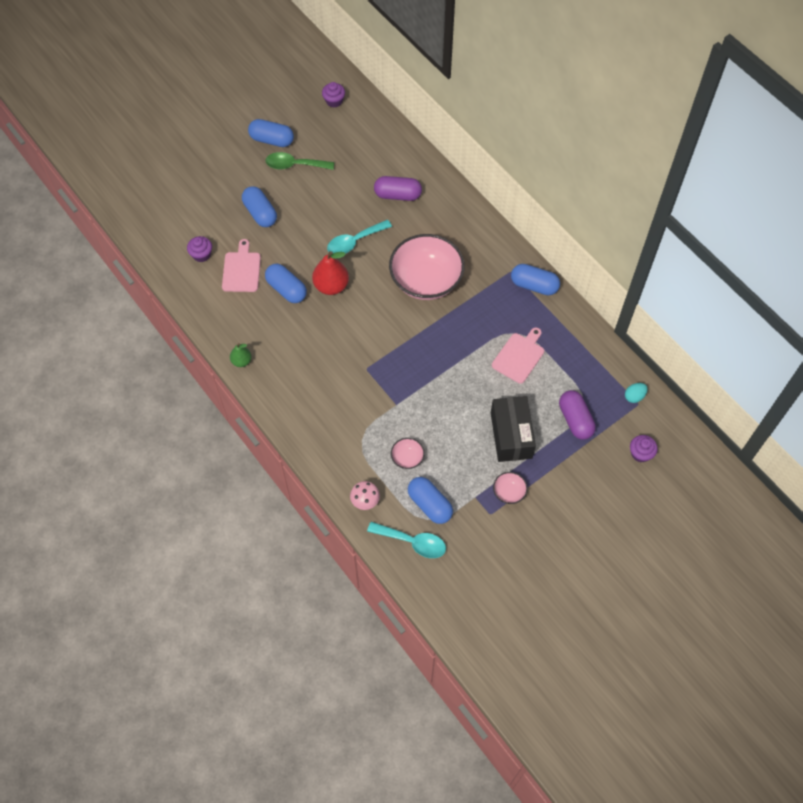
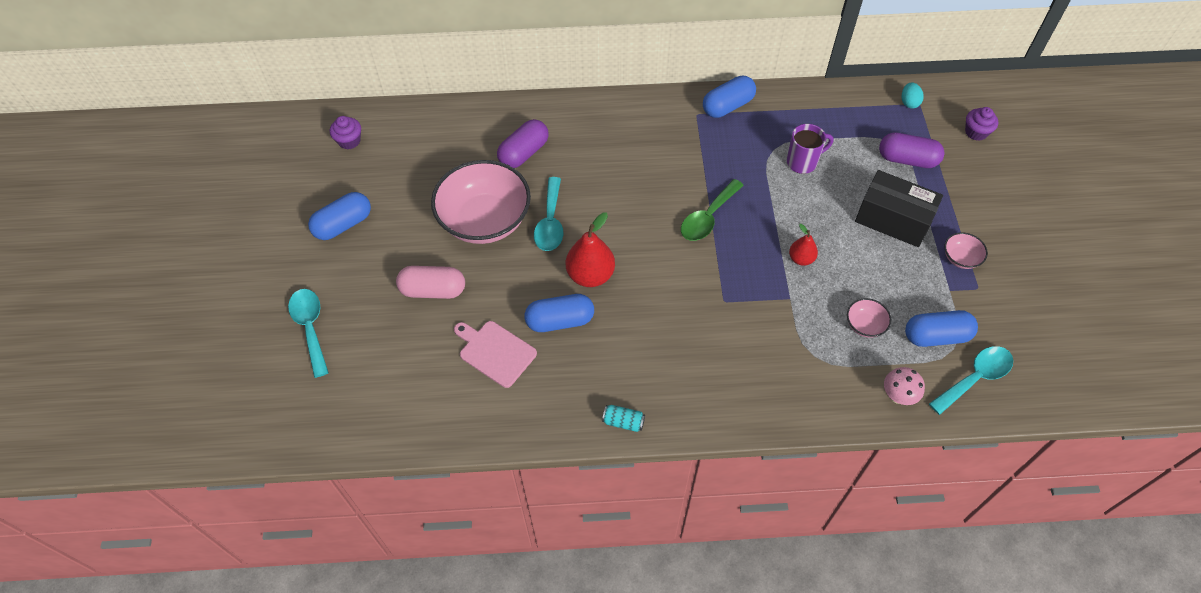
camera: 55 degrees left, 5 degrees down
purple cupcake [187,236,212,262] -> none
green pear [230,343,252,367] -> turquoise can [602,405,645,432]
blue capsule [242,186,277,227] -> pink capsule [396,266,465,299]
green spoon [266,152,334,170] -> green spoon moved to [681,179,744,241]
pink bowl [389,234,465,300] -> pink bowl moved to [431,160,531,244]
pink cutting board [492,327,544,384] -> purple mug [787,124,833,174]
none -> turquoise spoon [288,289,329,378]
none -> red pear [789,224,818,266]

